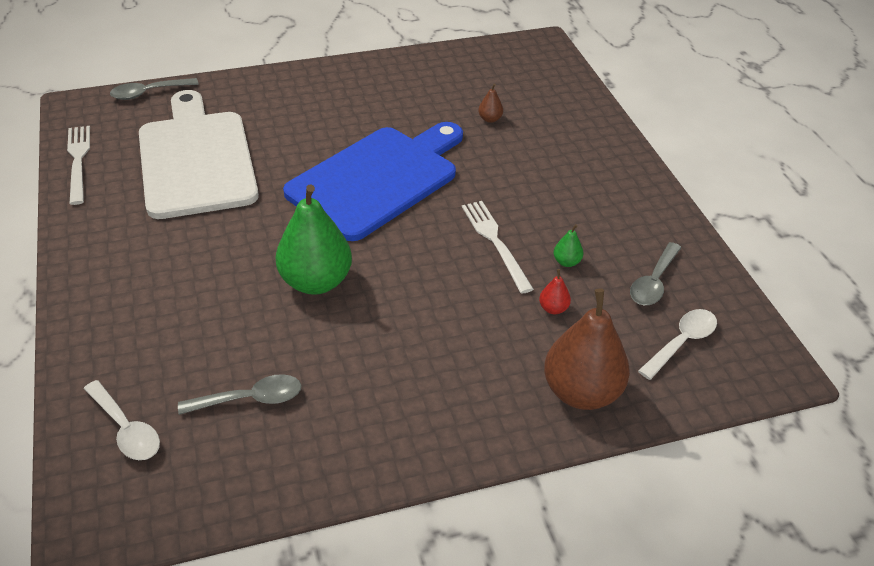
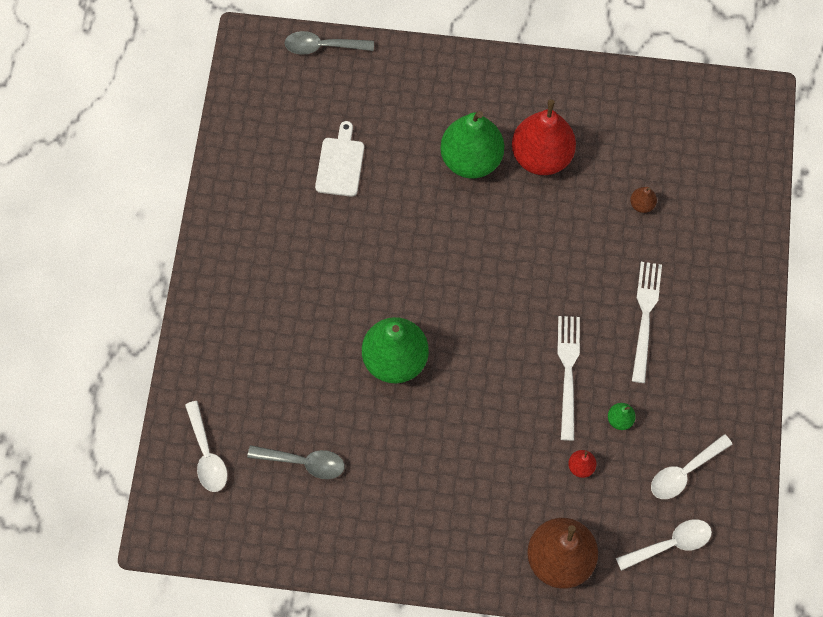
camera: 25 degrees right, 25 degrees up
white fork [67,126,90,205] -> white fork moved to [632,262,662,383]
white cutting board [139,90,259,219] -> white cutting board [315,121,364,197], size x0.41
blue cutting board [283,122,463,241] -> none
grey spoon [630,242,681,305] -> white spoon [651,434,732,499]
none -> green pear [440,111,504,178]
none -> red pear [512,99,576,175]

